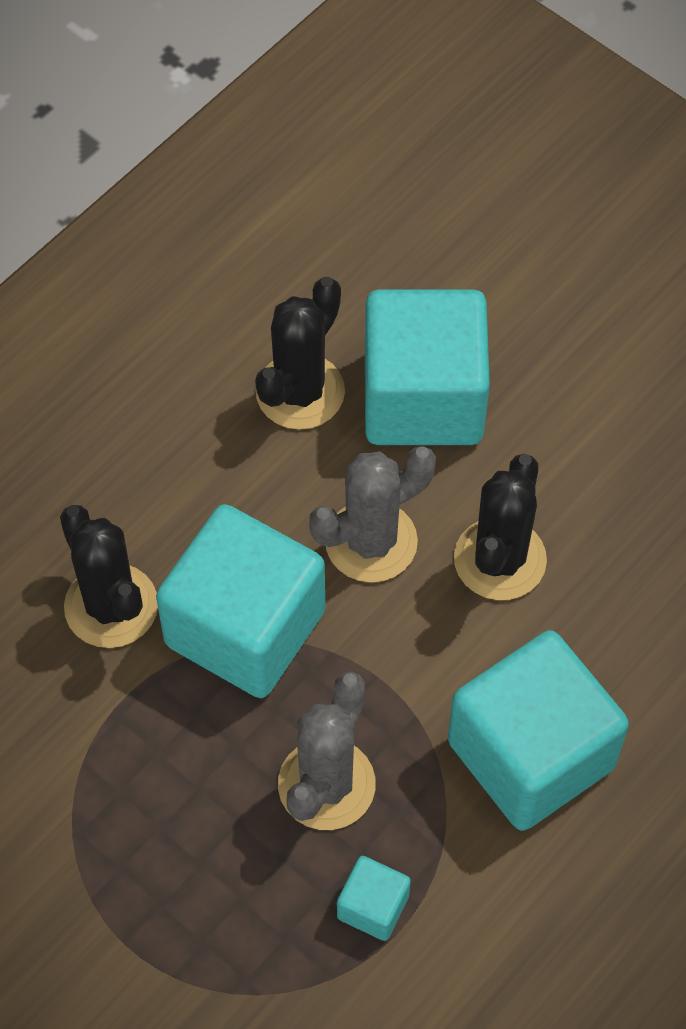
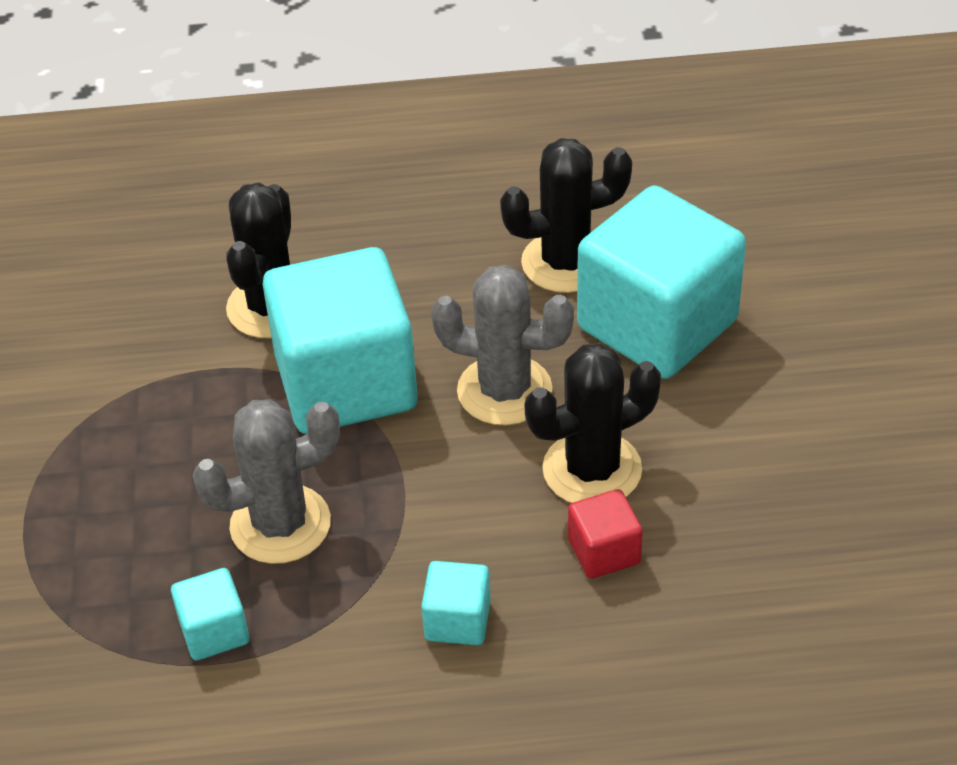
camera: 45 degrees right, 15 degrees down
turquoise cube [448,630,629,831] -> turquoise cube [421,561,491,645], size x0.43
none -> red cube [568,489,643,579]

